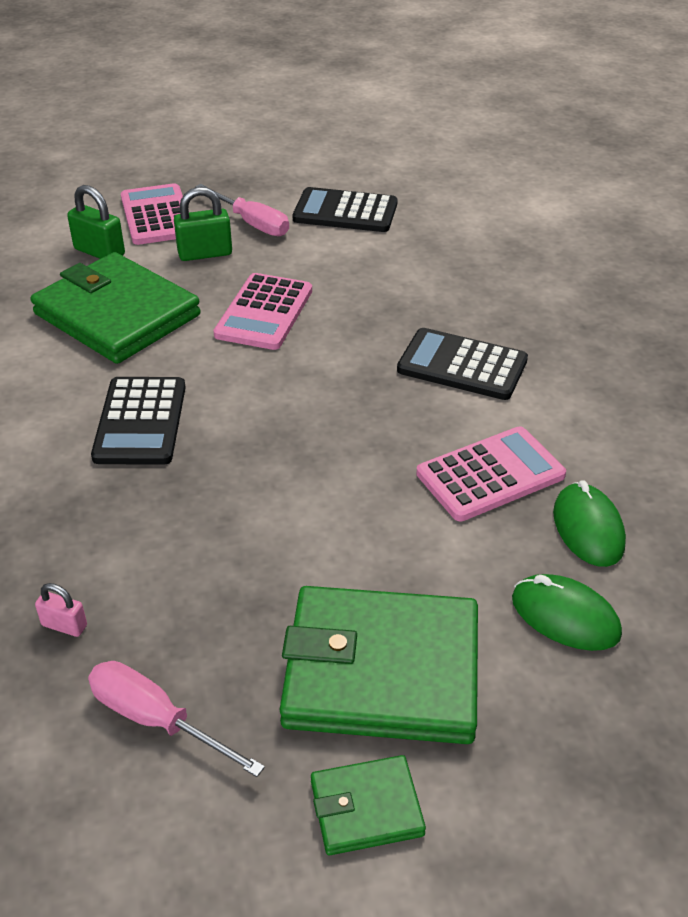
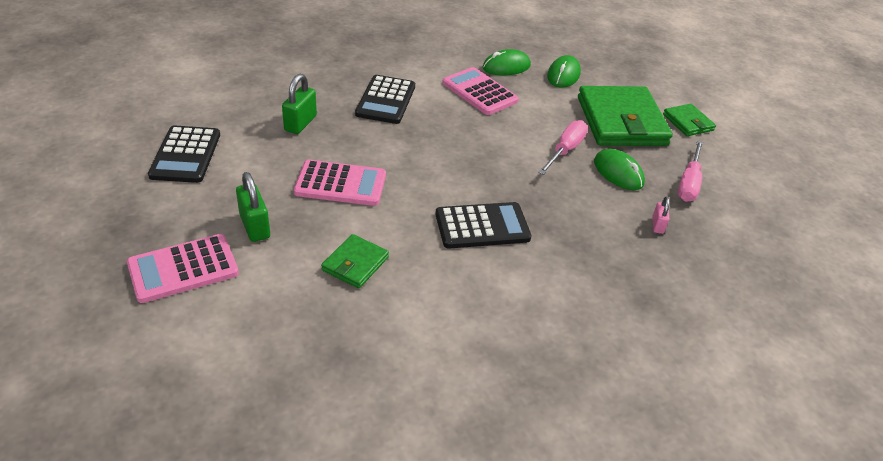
camera: 105 degrees left, 0 degrees up
green wallet [31,252,201,364] -> green wallet [321,234,389,288], size x0.48
green padlock [67,185,125,259] -> green padlock moved to [282,74,317,134]
pink screwdriver [195,184,289,236] -> pink screwdriver moved to [538,120,588,175]
none -> green mouse [594,149,645,190]

